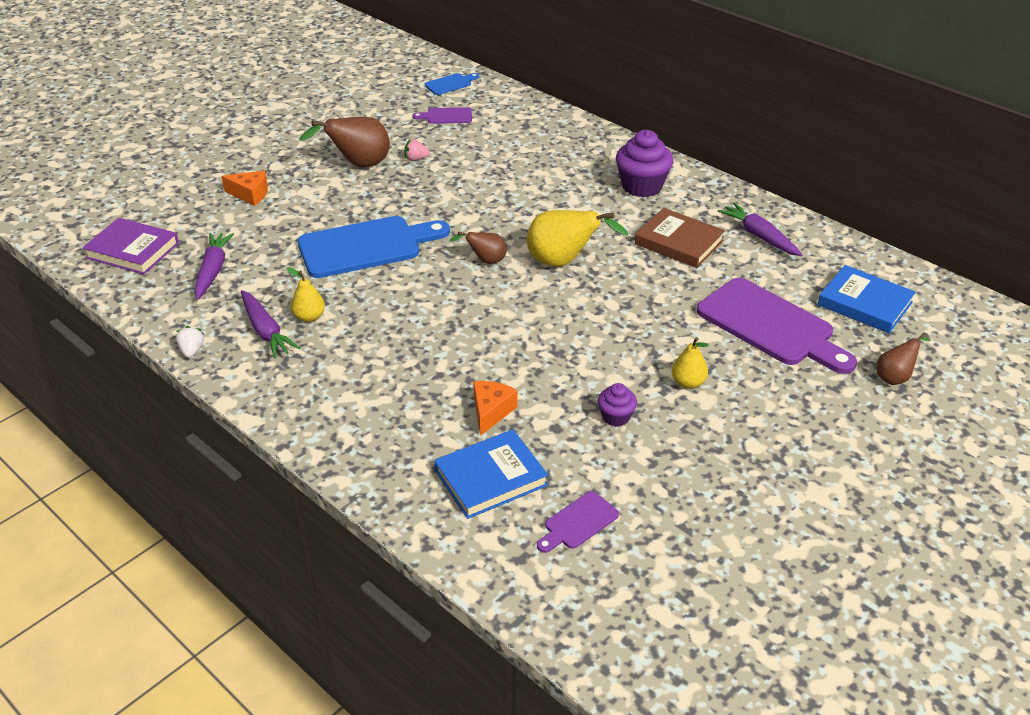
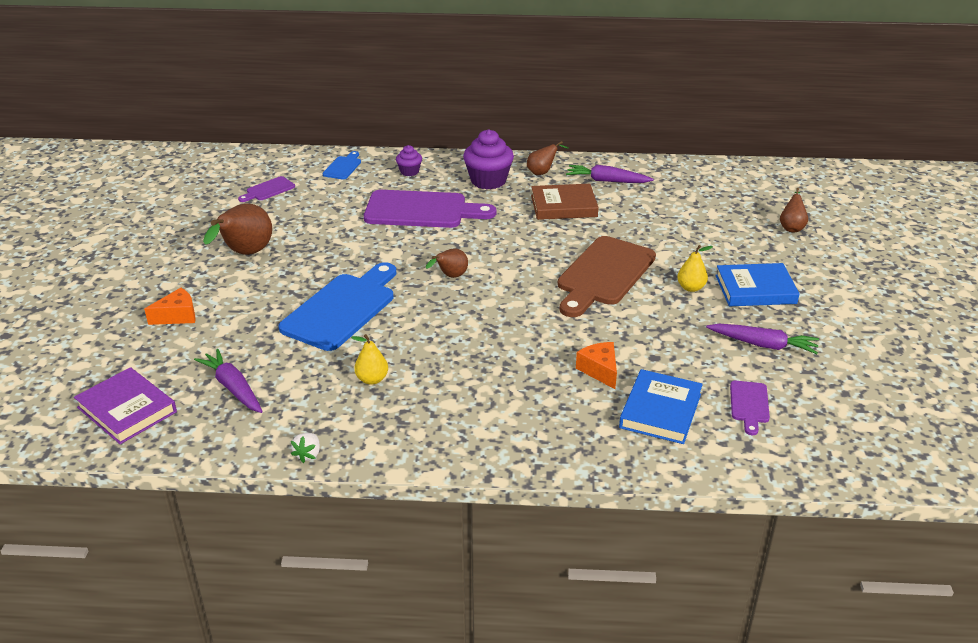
camera: 40 degrees left, 5 degrees down
purple book [82,218,179,275] -> purple book turned 60 degrees clockwise [74,367,177,444]
white strawberry [176,326,204,358] -> white strawberry turned 120 degrees counterclockwise [291,433,320,463]
purple carrot [241,290,300,359] -> purple carrot moved to [706,324,819,354]
pink strawberry [404,139,430,161] -> none
blue cutting board [425,73,479,95] -> blue cutting board moved to [323,151,361,180]
yellow pear [527,210,628,267] -> none
purple cupcake [598,383,637,427] -> purple cupcake moved to [396,145,422,176]
purple cutting board [697,278,857,374] -> purple cutting board moved to [364,190,496,228]
blue book [817,265,916,333] -> blue book moved to [716,263,800,306]
none -> brown pear [527,141,569,175]
none -> brown cutting board [558,236,656,317]

